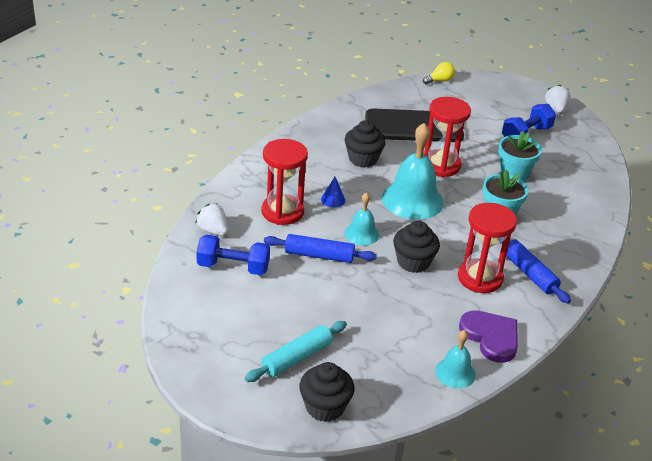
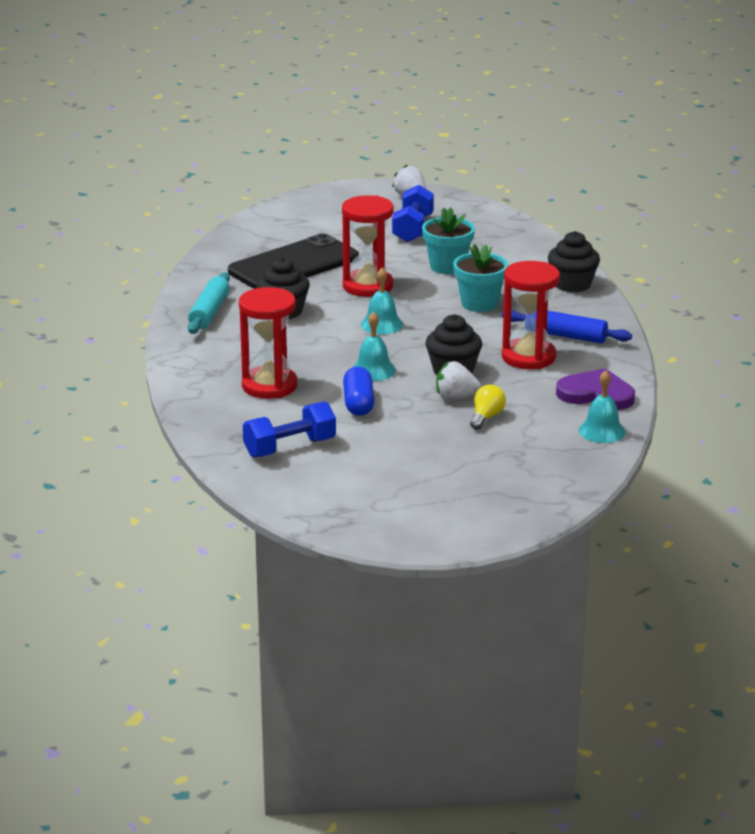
camera: 35 degrees left, 10 degrees down
white strawberry [196,203,228,236] -> white strawberry moved to [436,361,481,399]
turquoise rolling pin [245,321,347,382] -> turquoise rolling pin moved to [188,272,230,334]
blue rolling pin [264,234,377,263] -> blue capsule [343,366,375,416]
black cupcake [299,362,355,422] -> black cupcake moved to [548,231,600,293]
blue cone [321,177,345,208] -> none
turquoise bell [382,123,444,220] -> turquoise bell [361,268,403,334], size x0.54
yellow light bulb [423,62,455,84] -> yellow light bulb moved to [470,385,506,430]

